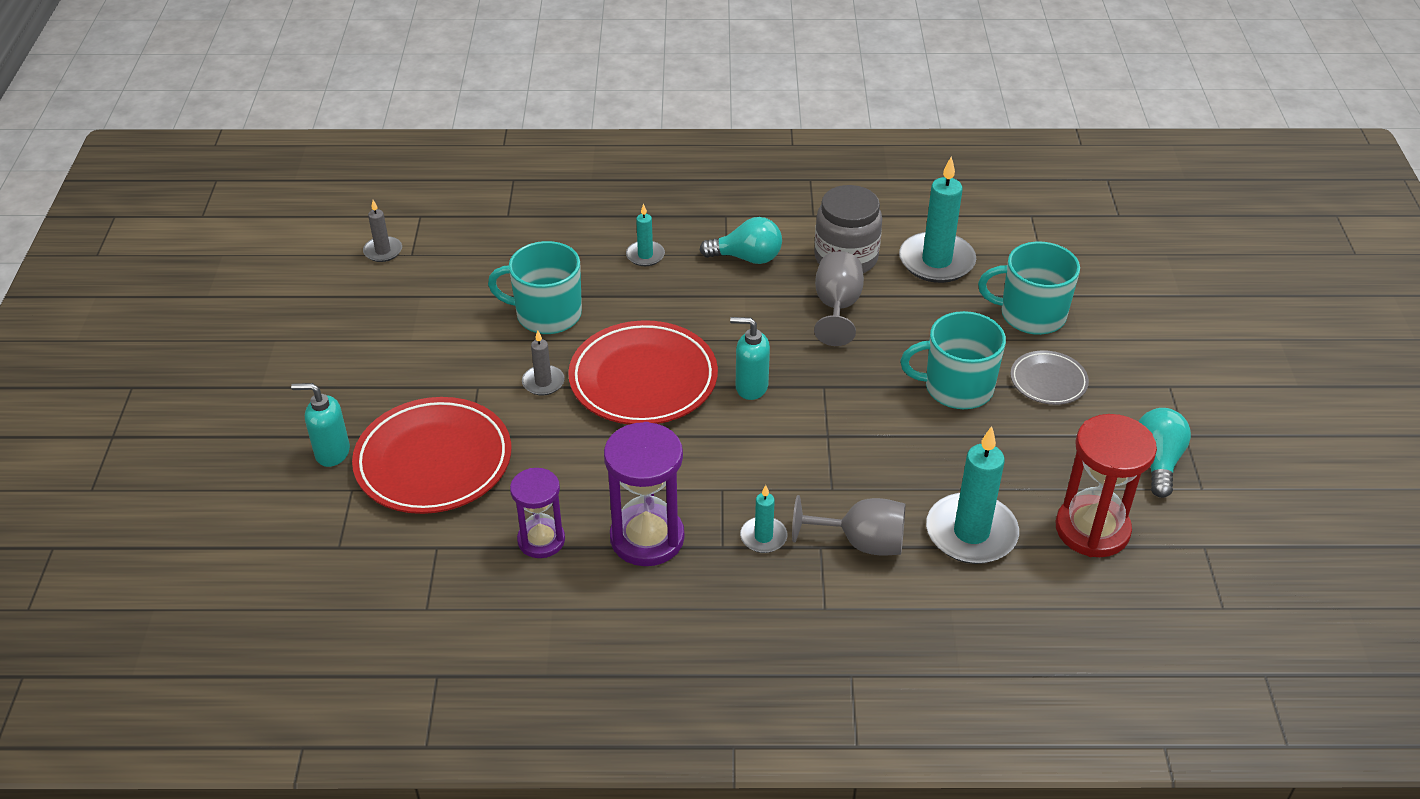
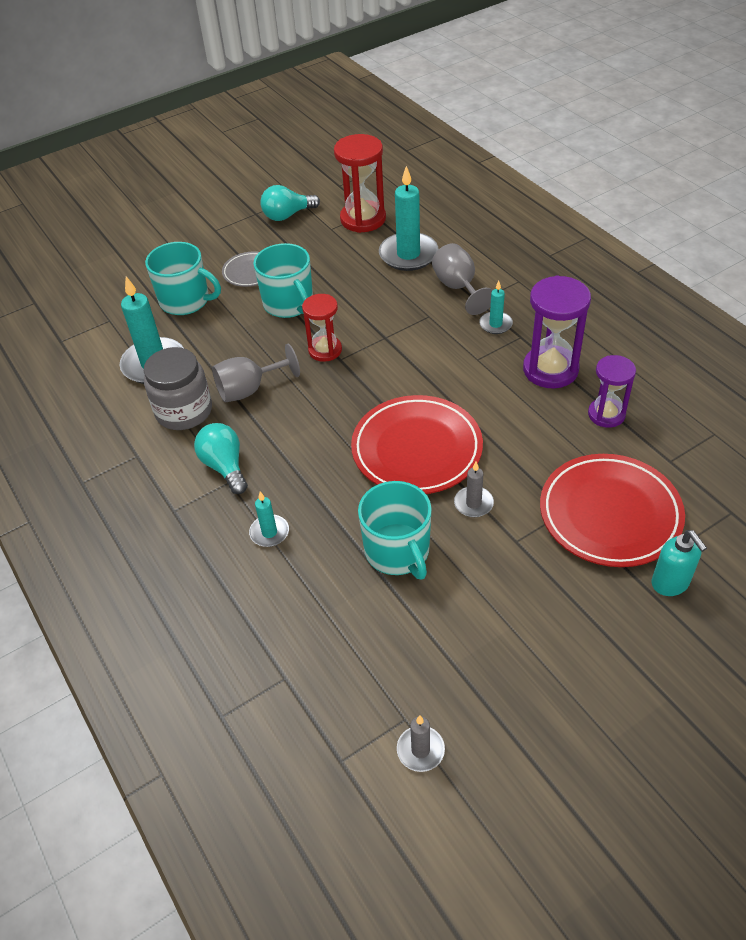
camera: 120 degrees left, 5 degrees up
turquoise soap dispenser [730,317,770,400] -> none
turquoise mug [978,241,1080,335] -> turquoise mug turned 45 degrees counterclockwise [145,242,221,315]
none -> red hourglass [302,294,342,362]

